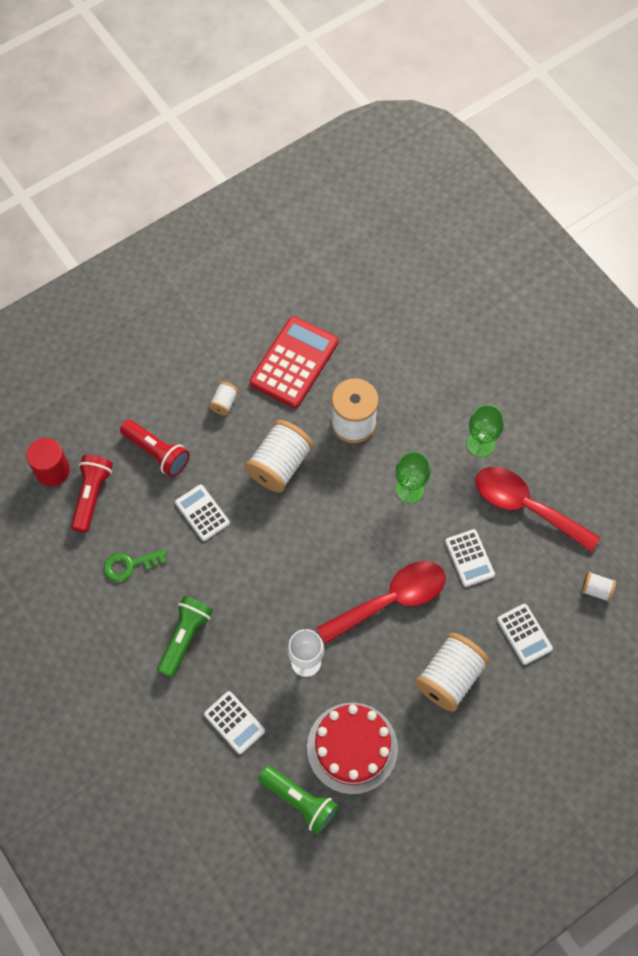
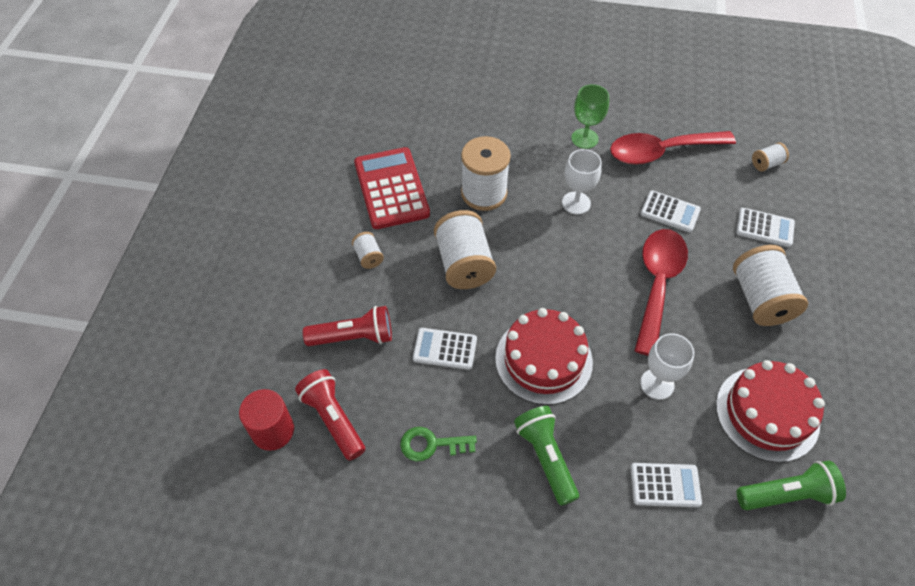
camera: 45 degrees left, 10 degrees down
green key [104,549,166,582] -> green key turned 60 degrees clockwise [400,427,477,462]
green goblet [395,451,431,503] -> white goblet [562,149,602,215]
none -> red cake [495,308,593,405]

